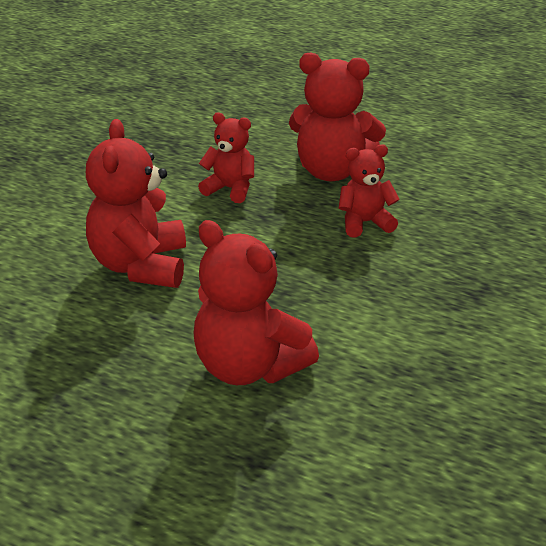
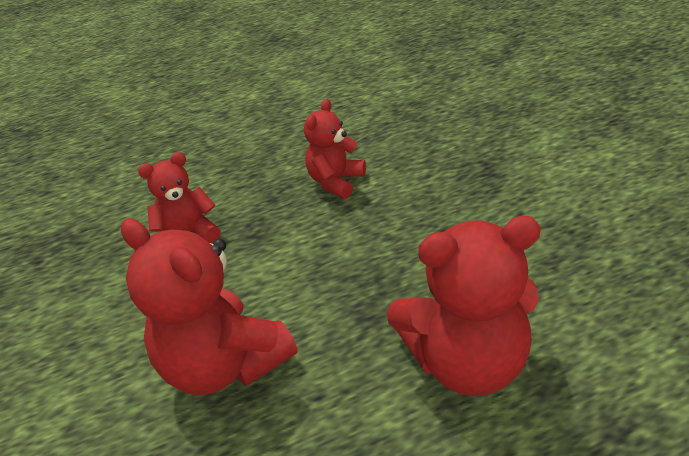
camera: 45 degrees left, 5 degrees up
red teddy bear [289,53,386,181] -> none

